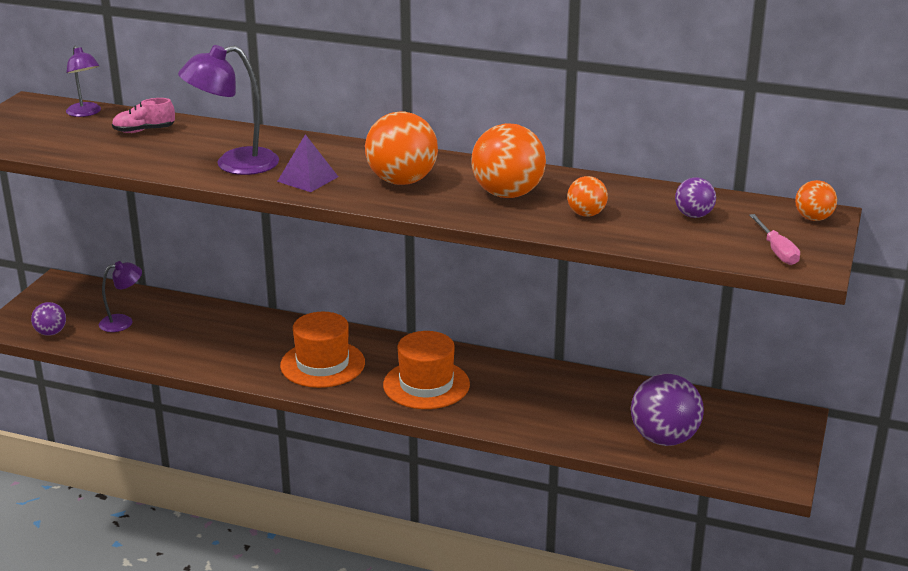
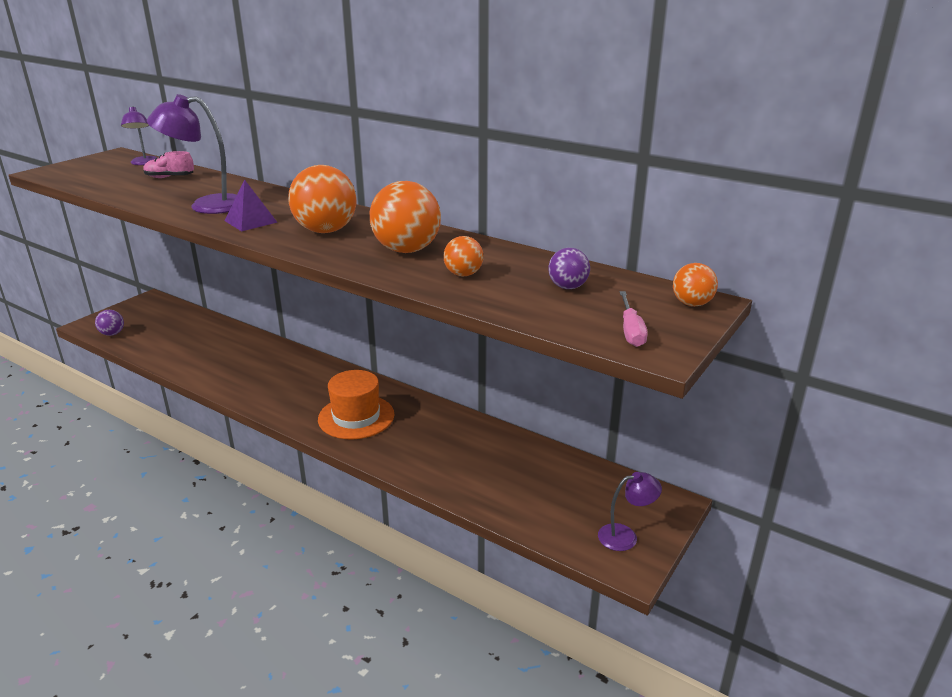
camera: 15 degrees right, 0 degrees up
purple lamp [99,261,142,332] -> purple lamp moved to [598,472,662,551]
orange hat [280,312,365,388] -> none
purple ball [631,374,704,446] -> none

